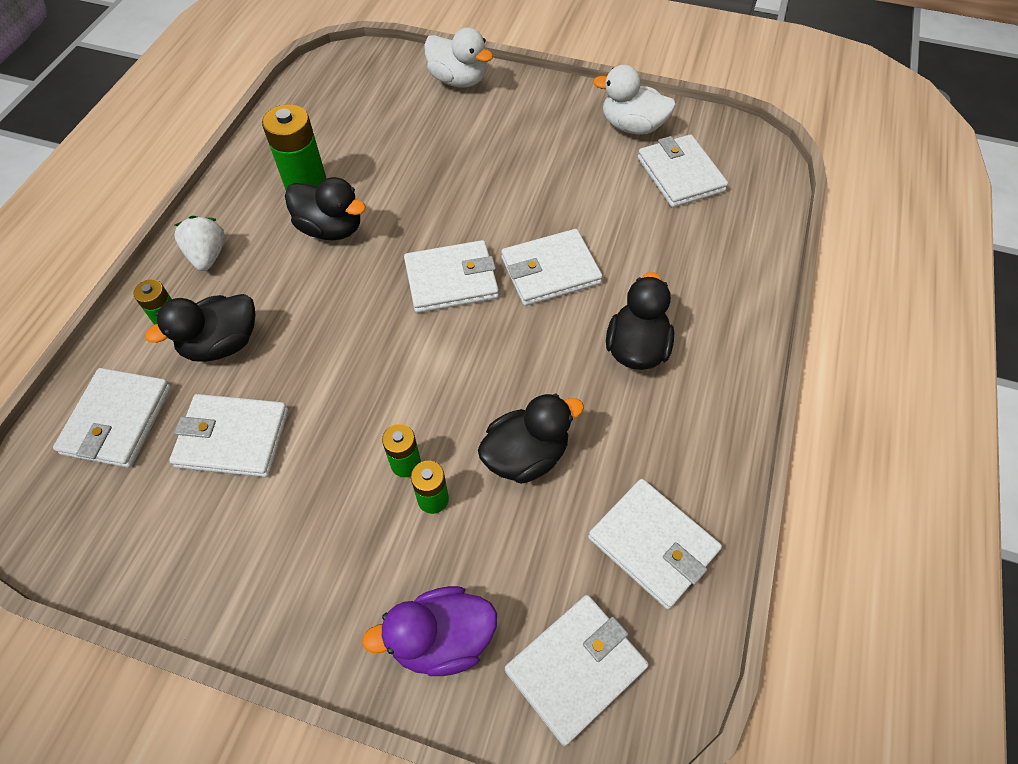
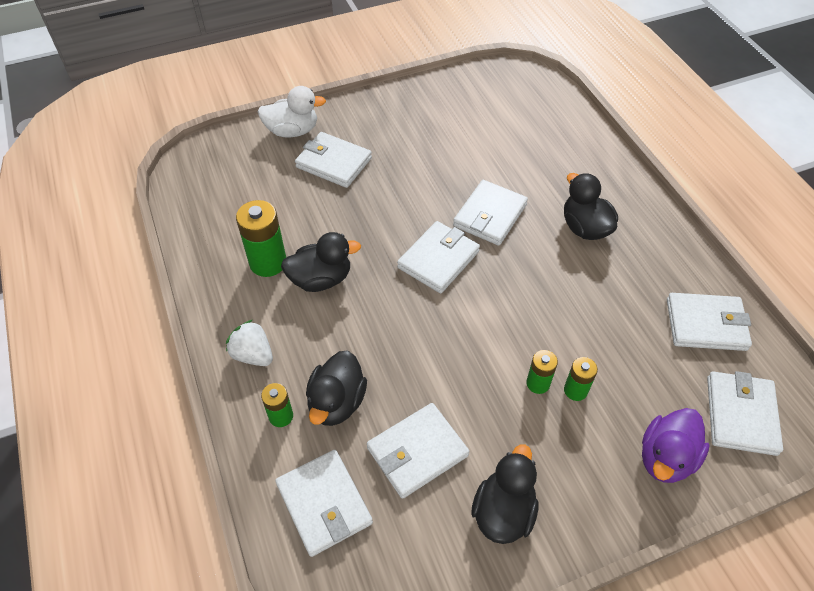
camera: 40 degrees left, 5 degrees down
black duck [478,393,584,484] -> black duck moved to [471,444,539,544]
white duck [593,65,676,135] -> none
white wallet [638,134,728,208] -> white wallet moved to [295,132,372,188]

